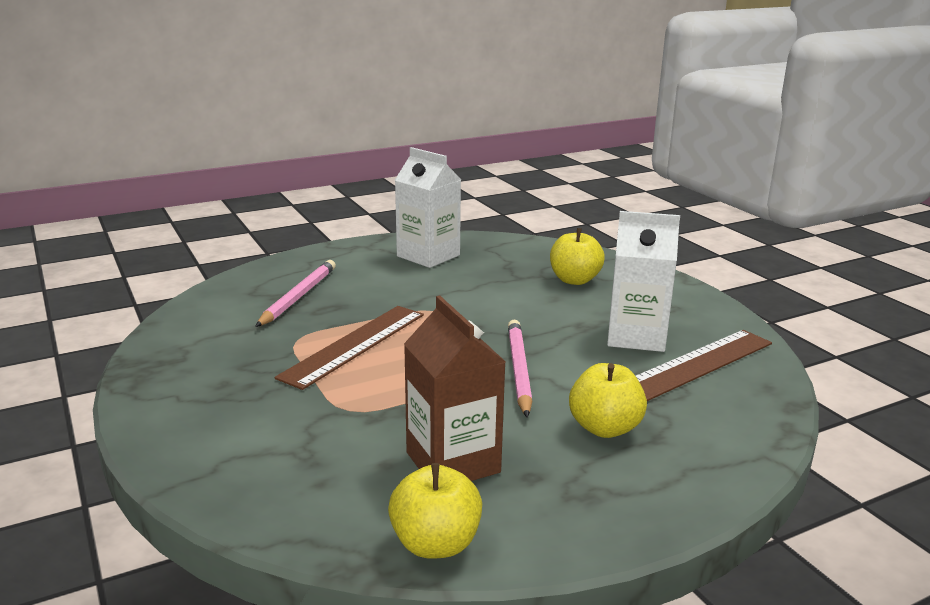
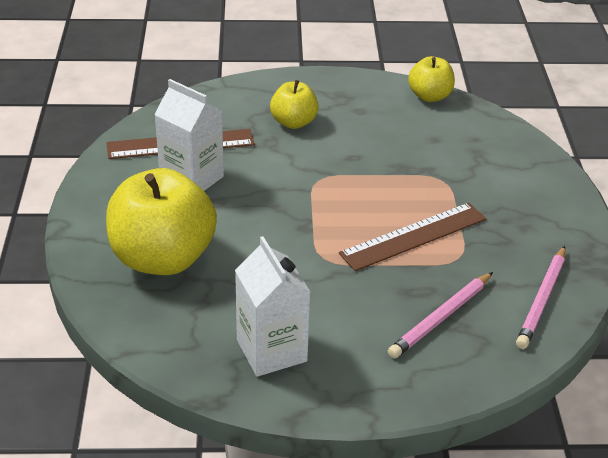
camera: 155 degrees left, 15 degrees up
brown carton [404,296,506,481] -> none
pink pencil [508,320,532,418] -> pink pencil moved to [516,246,566,349]
yellow apple [550,228,605,285] -> yellow apple [106,168,217,275], size x1.91

